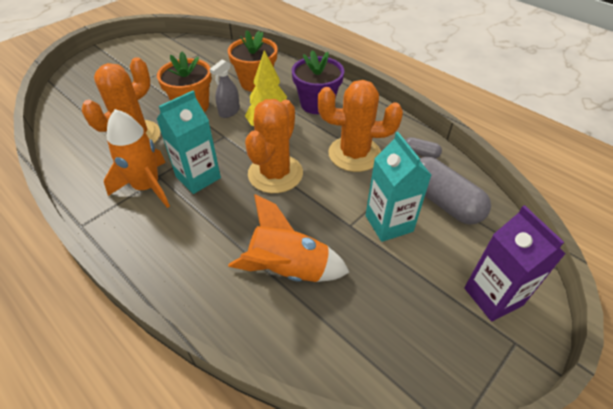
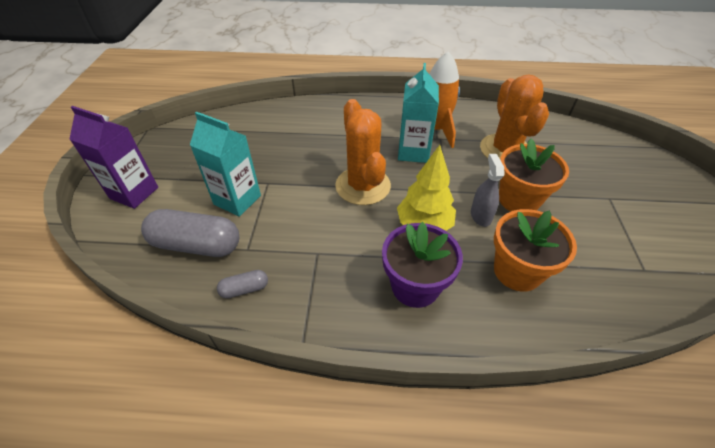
camera: 140 degrees right, 0 degrees up
orange rocket [228,194,350,282] -> none
orange cactus [318,80,403,172] -> none

